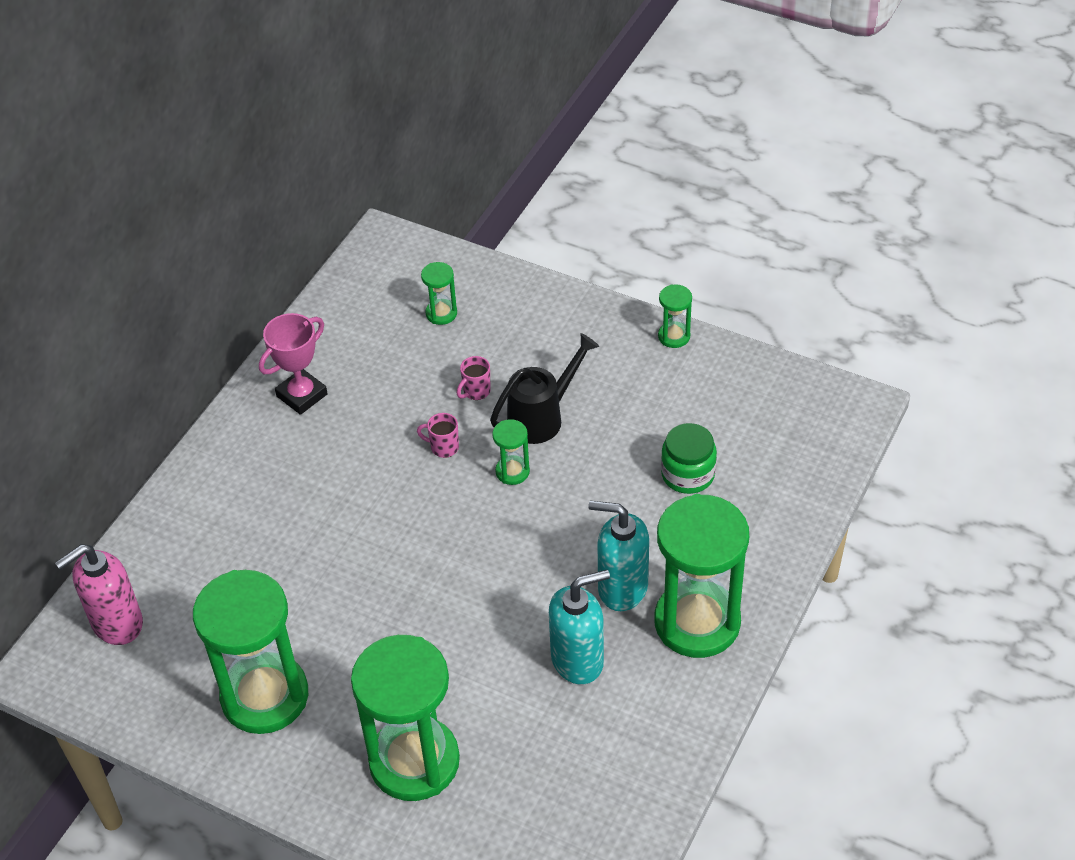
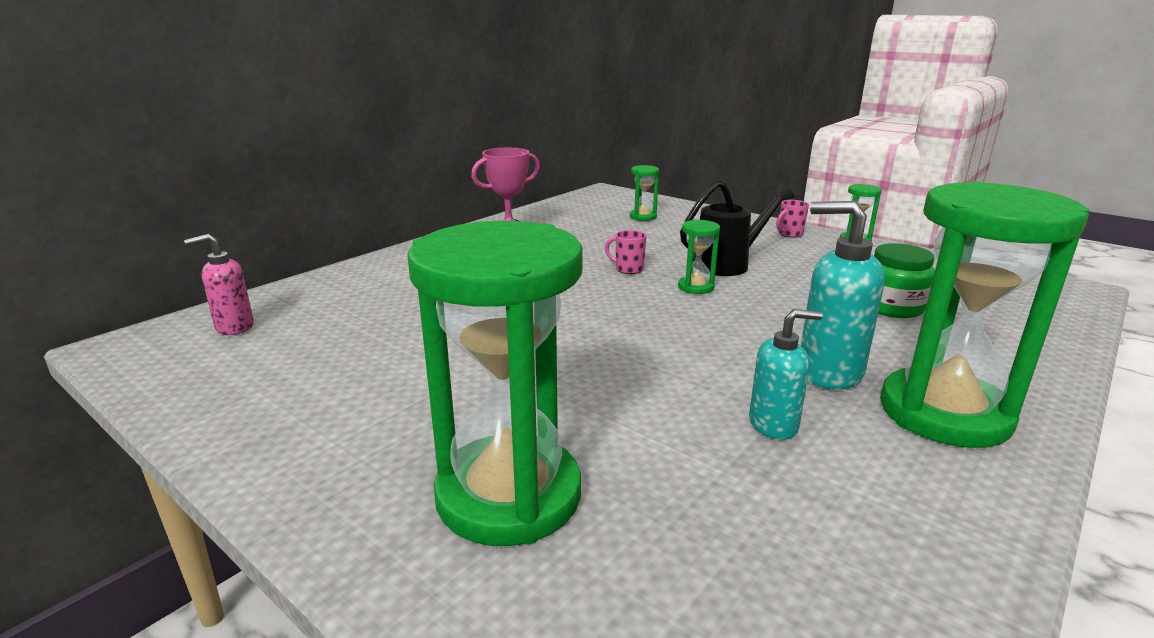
camera: 10 degrees right, 25 degrees down
pink soap dispenser [55,544,143,645] -> pink soap dispenser [184,234,254,335], size x0.64
green hourglass [193,570,308,734] -> none
pink mug [457,356,491,400] -> pink mug moved to [776,200,809,238]
turquoise soap dispenser [549,570,610,684] -> turquoise soap dispenser [749,309,823,440], size x0.64

